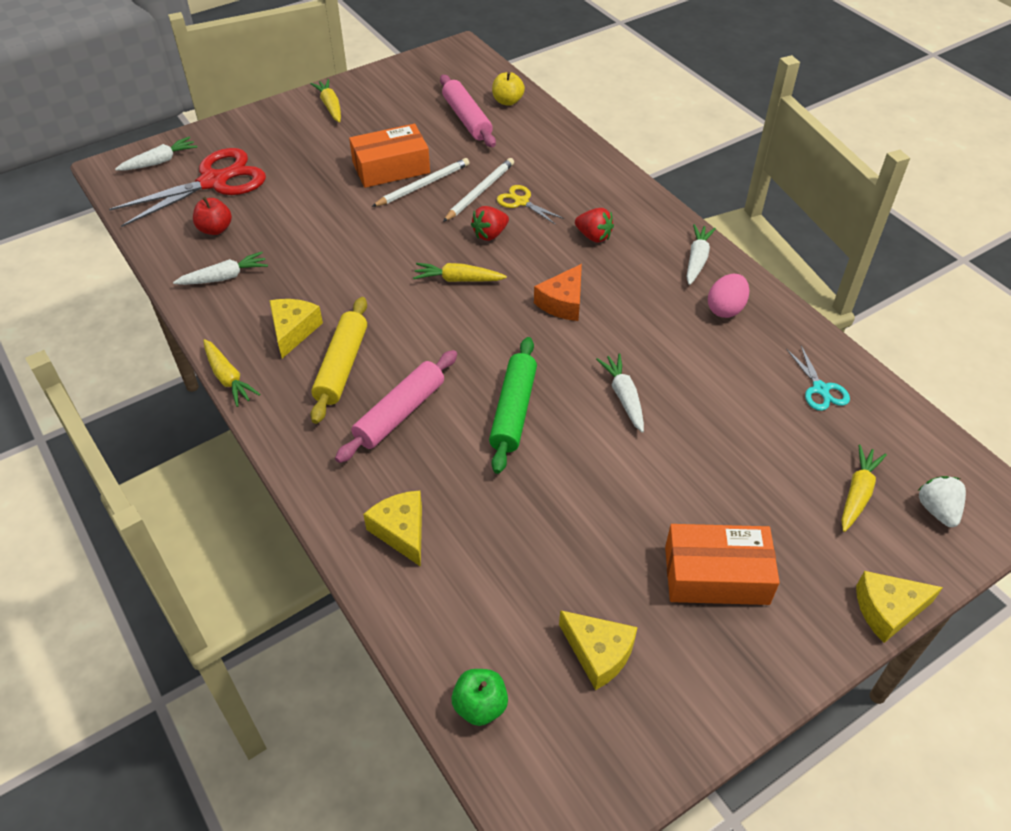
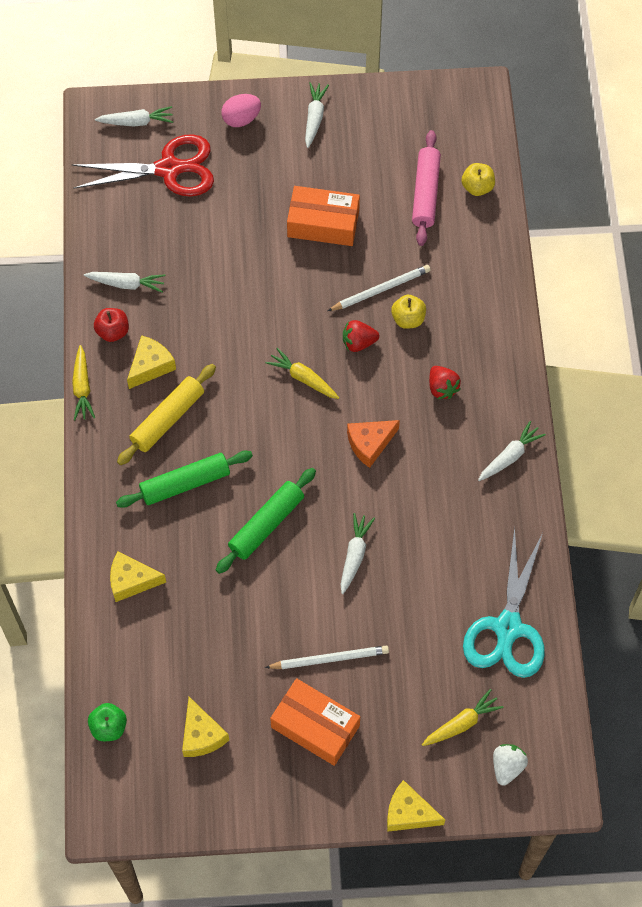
camera: 30 degrees right, 15 degrees up
red apple [193,197,232,235] -> red apple moved to [94,308,129,342]
yellow carrot [310,79,341,123] -> white carrot [305,82,329,148]
pink rolling pin [335,350,457,463] -> green rolling pin [116,451,253,508]
yellow cheese [363,491,422,567] -> yellow cheese turned 90 degrees counterclockwise [110,551,166,602]
white pencil [372,158,469,207] -> white pencil moved to [265,645,389,669]
yellow scissors [497,185,565,225] -> yellow apple [391,295,426,329]
pink egg [708,274,749,318] -> pink egg moved to [222,94,261,127]
turquoise scissors [786,346,850,411] -> turquoise scissors [463,527,545,678], size x2.11

